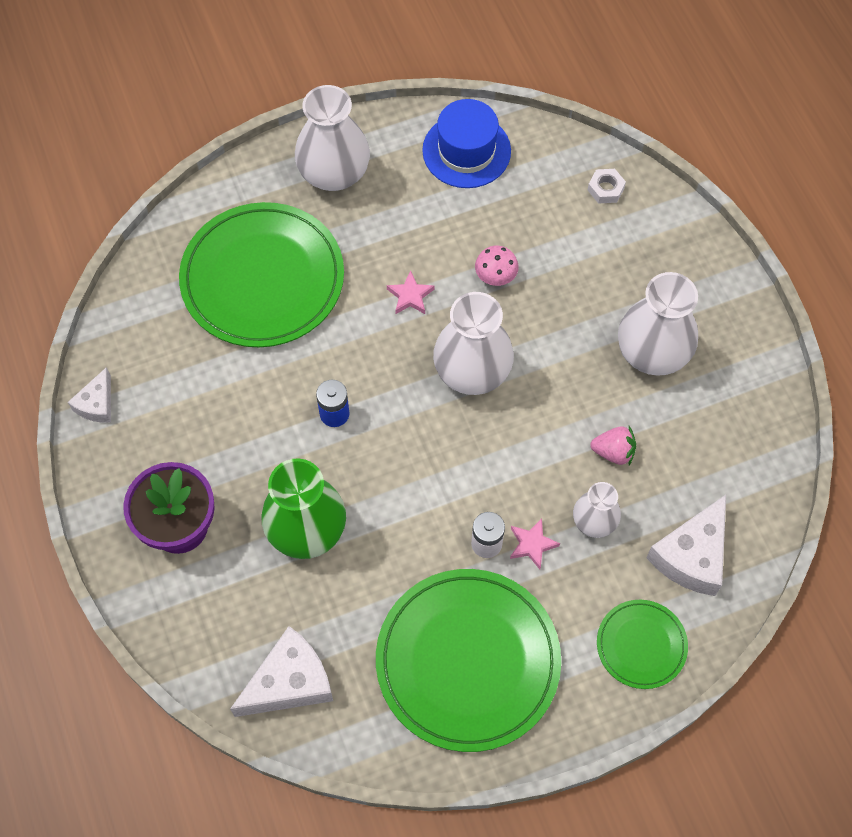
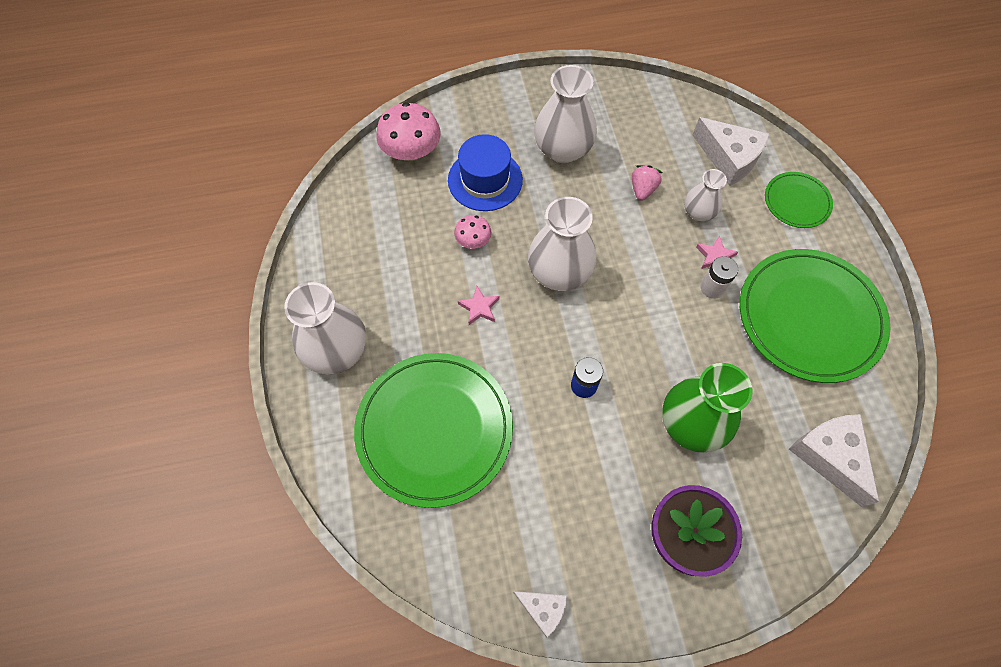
camera: 80 degrees left, 0 degrees up
blue hat [422,99,511,188] -> blue hat moved to [448,134,523,211]
white nut [588,169,626,204] -> pink mushroom [376,102,441,161]

